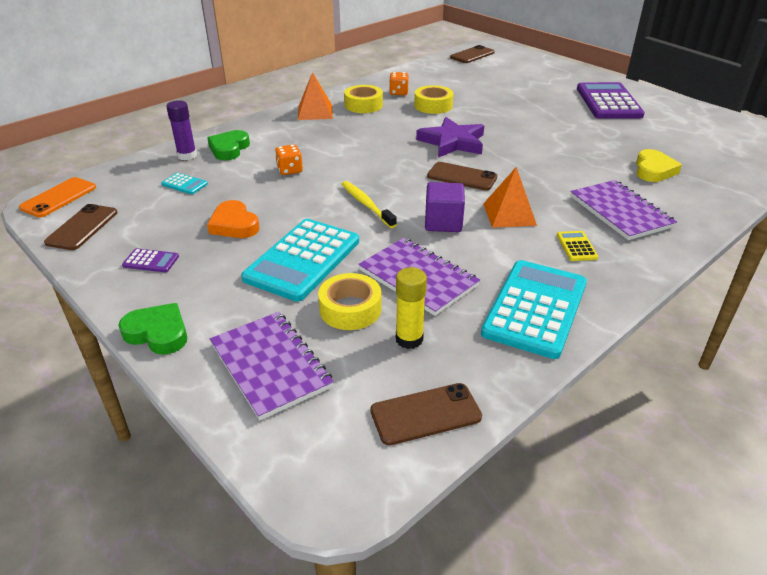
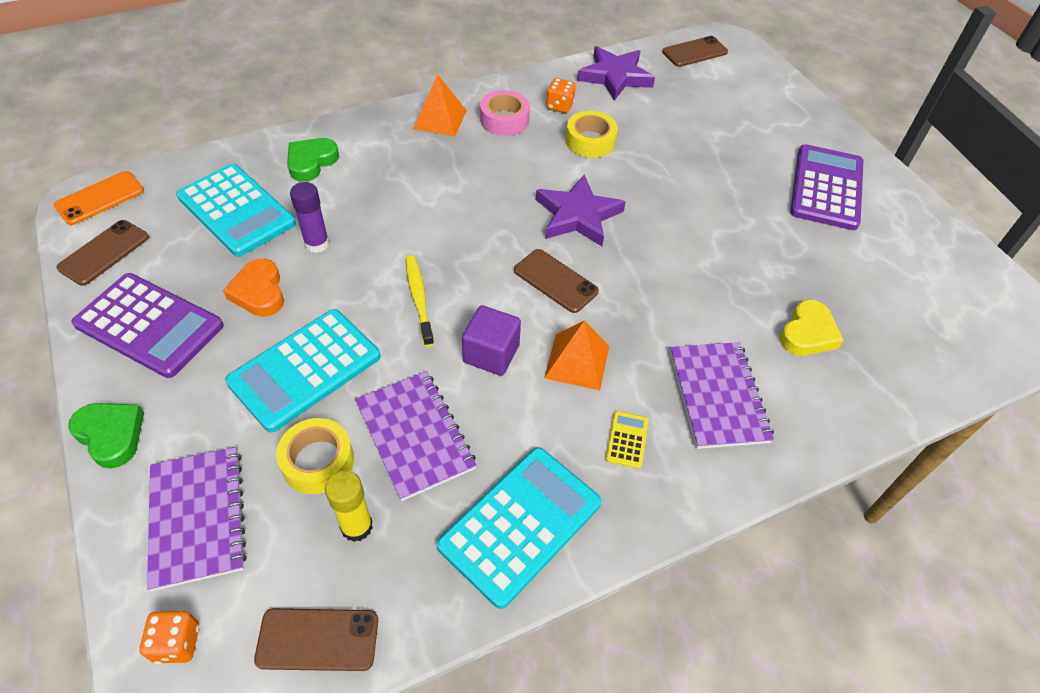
camera: 15 degrees right, 15 degrees up
purple calculator [122,248,179,272] -> purple calculator [71,273,224,378], size x2.39
turquoise calculator [161,173,208,194] -> turquoise calculator [176,164,296,257], size x2.39
purple glue stick [166,100,197,160] -> purple glue stick moved to [290,182,329,253]
orange dice [275,144,303,175] -> orange dice moved to [139,611,199,664]
yellow tape [344,85,383,113] -> pink tape [480,90,530,136]
none -> purple star [577,46,655,101]

